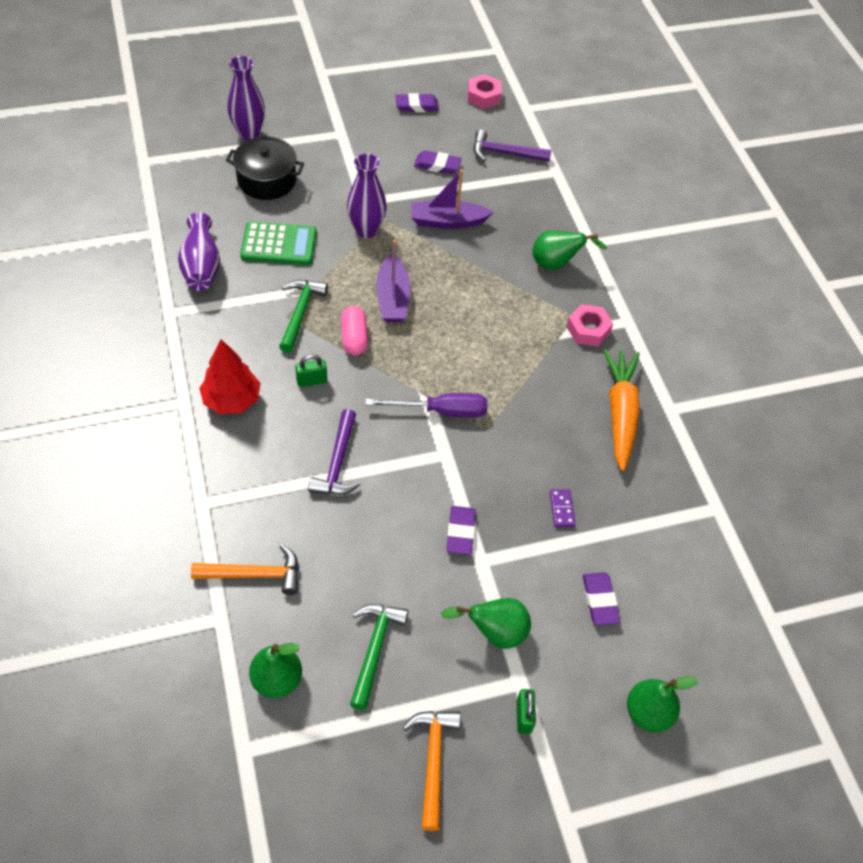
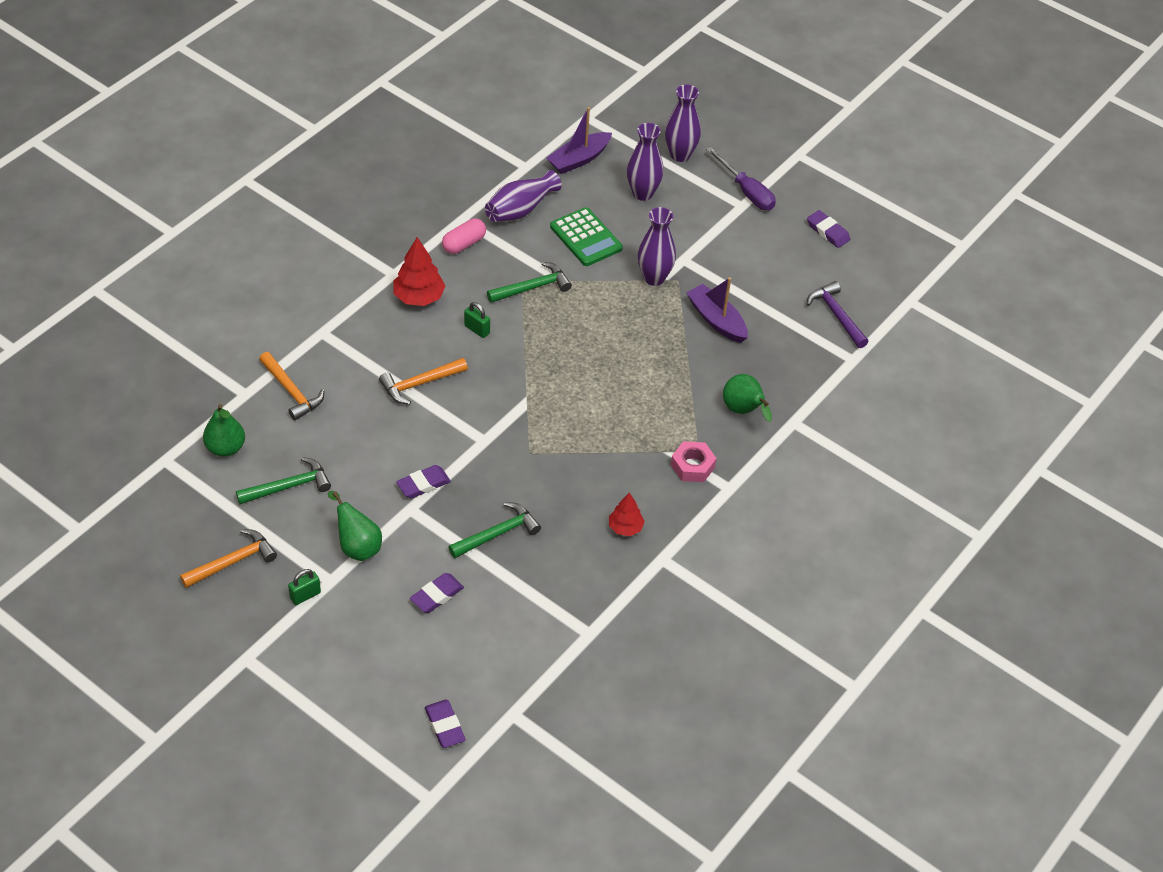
camera: 55 degrees right, 5 degrees down
black pot [226,137,304,200] -> purple vase [627,123,664,201]
purple hammer [308,409,360,495] -> orange hammer [379,358,468,405]
pink capsule [341,306,368,355] -> pink capsule moved to [442,219,486,254]
purple screwdriver [365,393,488,418] -> purple screwdriver moved to [706,147,776,210]
purple boat [376,240,410,322] -> purple boat moved to [546,107,612,174]
purple eraser [414,150,462,174] -> purple eraser moved to [425,700,466,748]
pink nut [468,74,501,109] -> none
purple domino [550,489,575,527] -> green hammer [449,502,541,558]
orange carrot [603,349,640,471] -> red tree [609,492,645,536]
green pear [627,676,699,732] -> none

